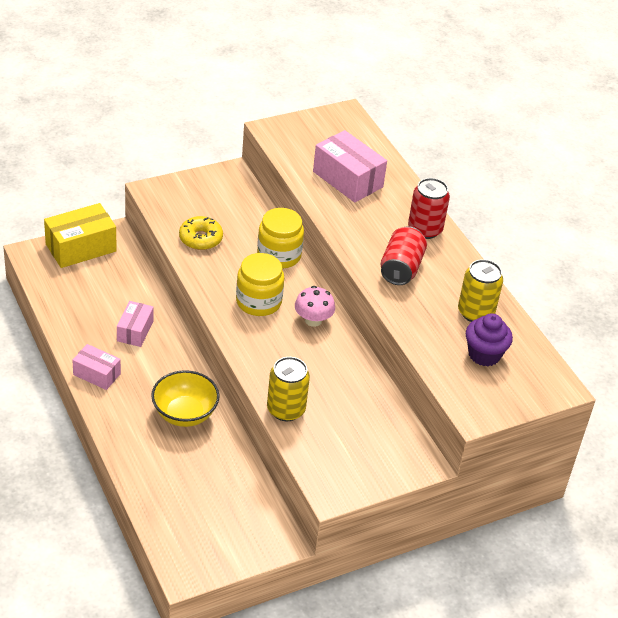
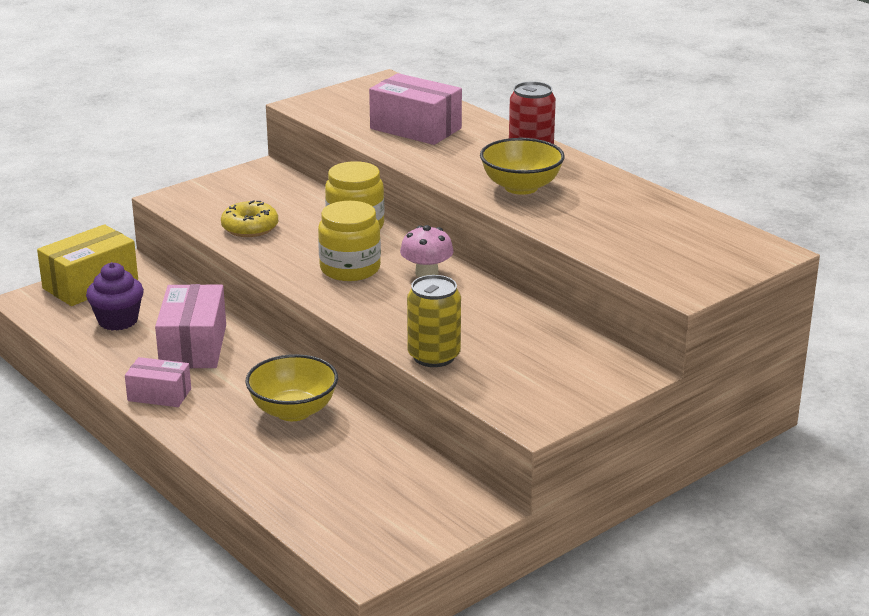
camera: 10 degrees left, 15 degrees down
pink box [117,301,154,347] -> pink box [155,284,226,369], size x1.65
red can [381,226,427,285] -> yellow bowl [480,138,565,195]
yellow can [458,259,503,322] -> none
purple cupcake [466,313,513,366] -> purple cupcake moved to [86,262,144,331]

